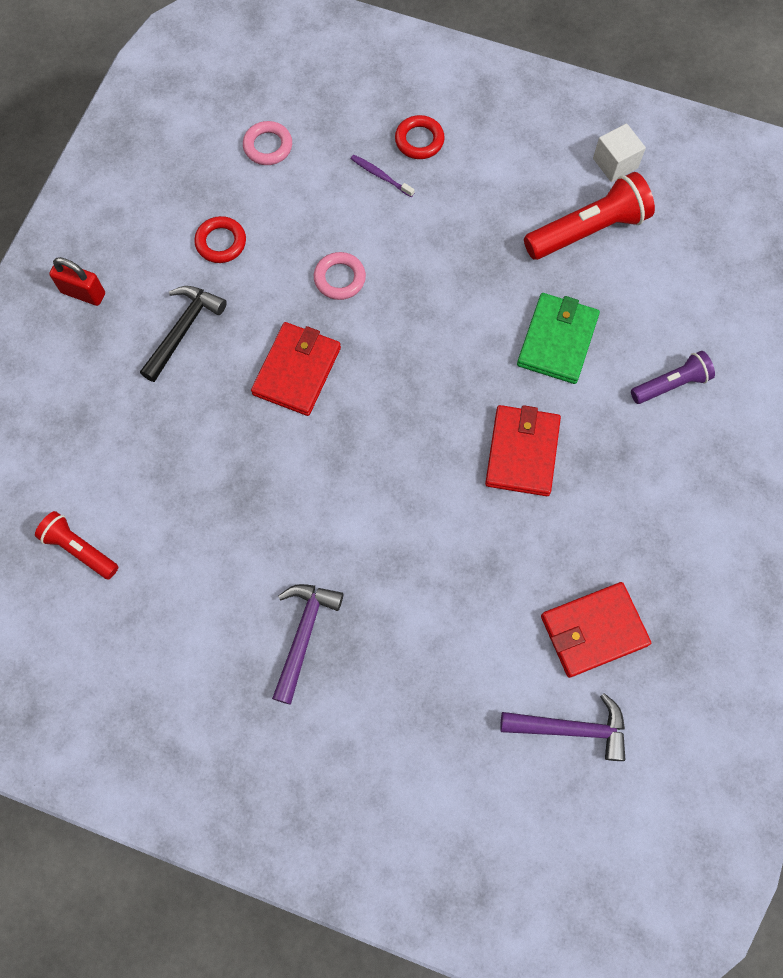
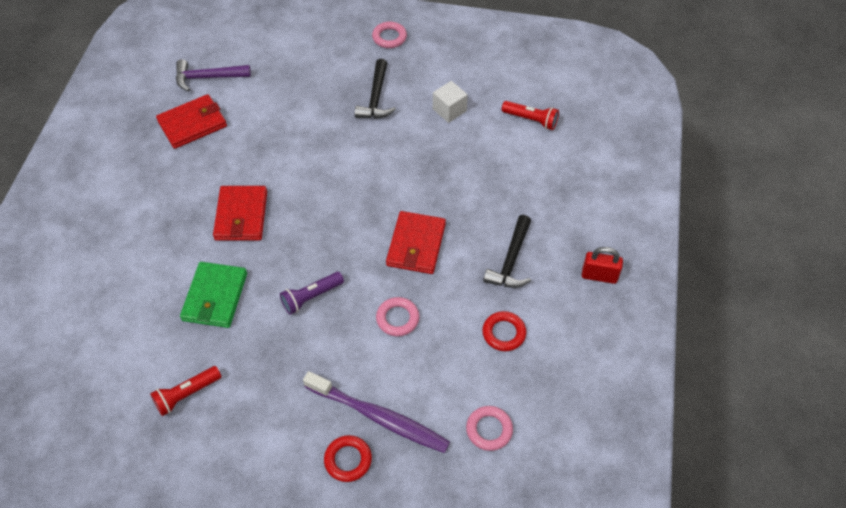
camera: 170 degrees right, 15 degrees down
purple hammer [272,584,343,704] -> black hammer [355,59,396,119]
purple toothbrush [351,155,414,197] -> purple toothbrush [303,371,450,453], size x2.28
red flashlight [524,172,655,260] -> red flashlight [150,366,222,416], size x0.61
white cube [593,123,646,182] -> white cube moved to [433,81,468,123]
purple flashlight [631,351,715,404] -> purple flashlight moved to [280,272,344,315]
none -> pink ring [372,22,407,48]

